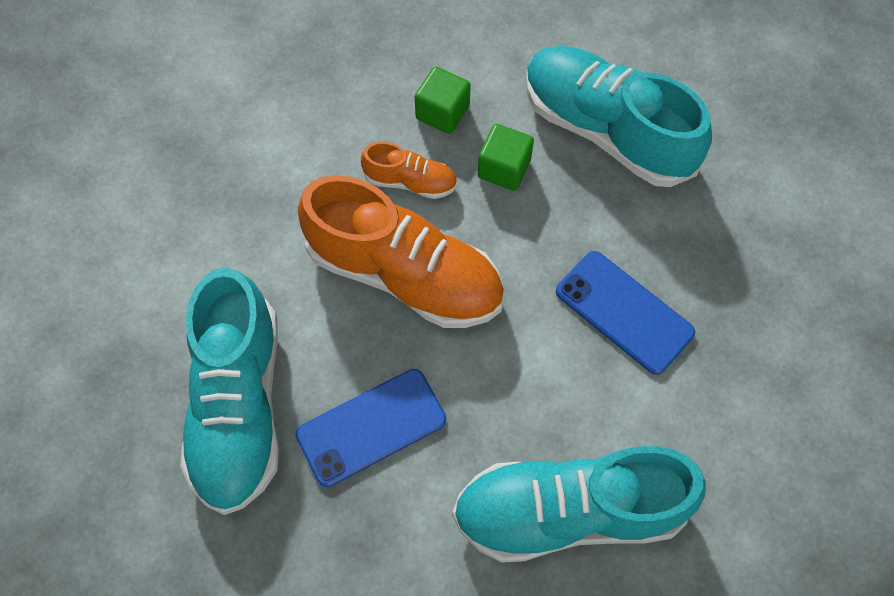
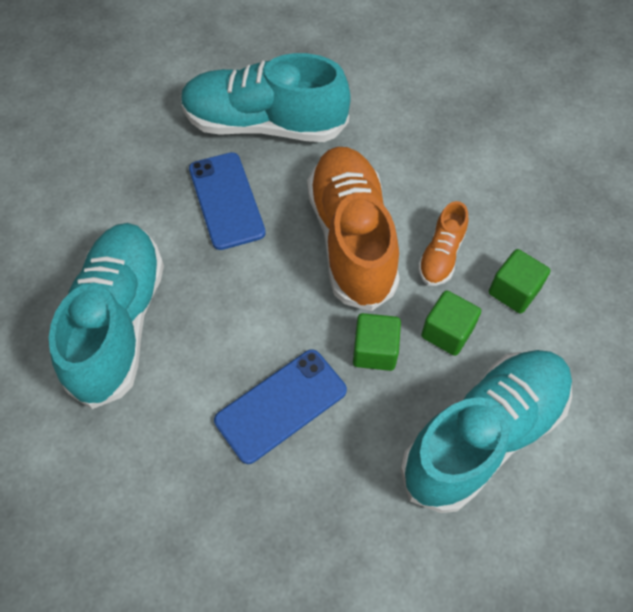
camera: 100 degrees right, 5 degrees down
orange shoe [298,175,504,328] -> orange shoe turned 135 degrees clockwise [307,147,400,311]
none -> green cube [353,313,401,371]

